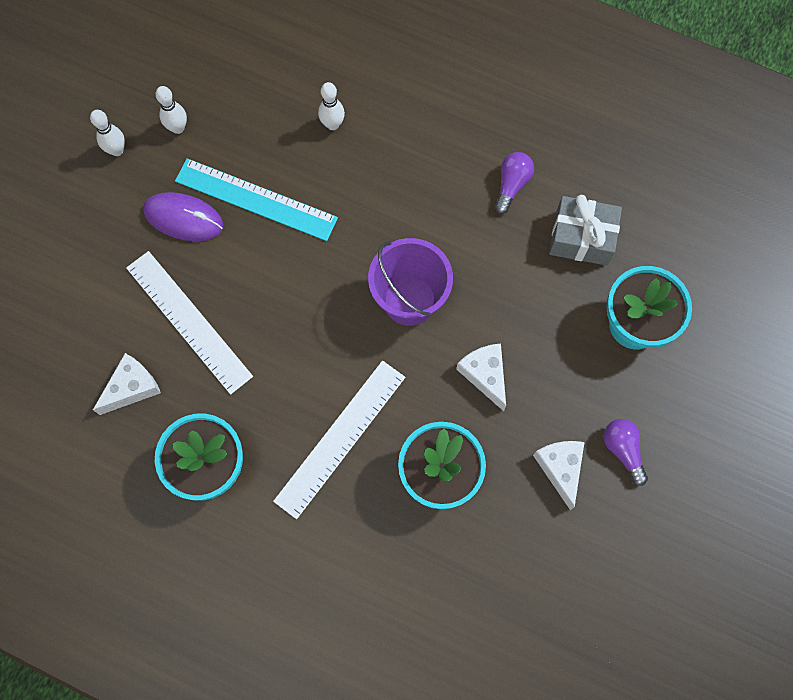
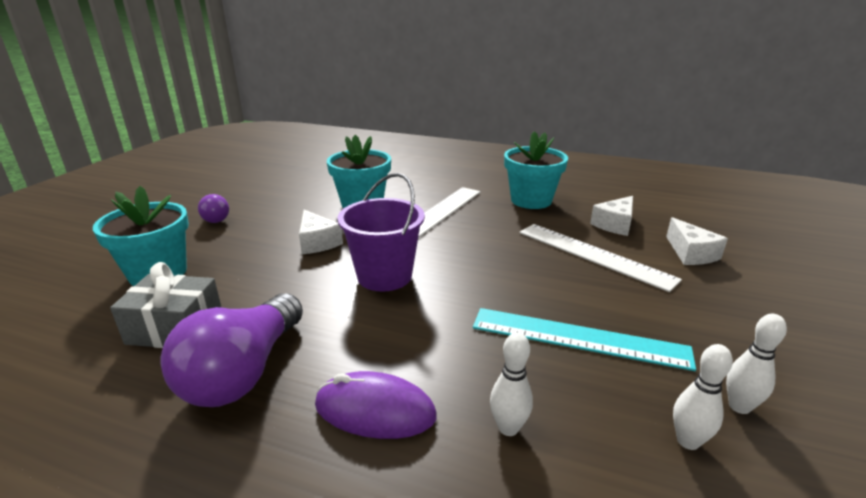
camera: 175 degrees right, 45 degrees down
white bowling pin [90,110,125,156] -> white bowling pin moved to [673,344,733,450]
purple mouse [143,192,223,241] -> purple mouse moved to [315,371,437,439]
purple light bulb [494,152,534,214] -> purple light bulb [161,293,303,407], size x1.95
white cheese [533,441,584,510] -> white cheese moved to [666,217,728,265]

